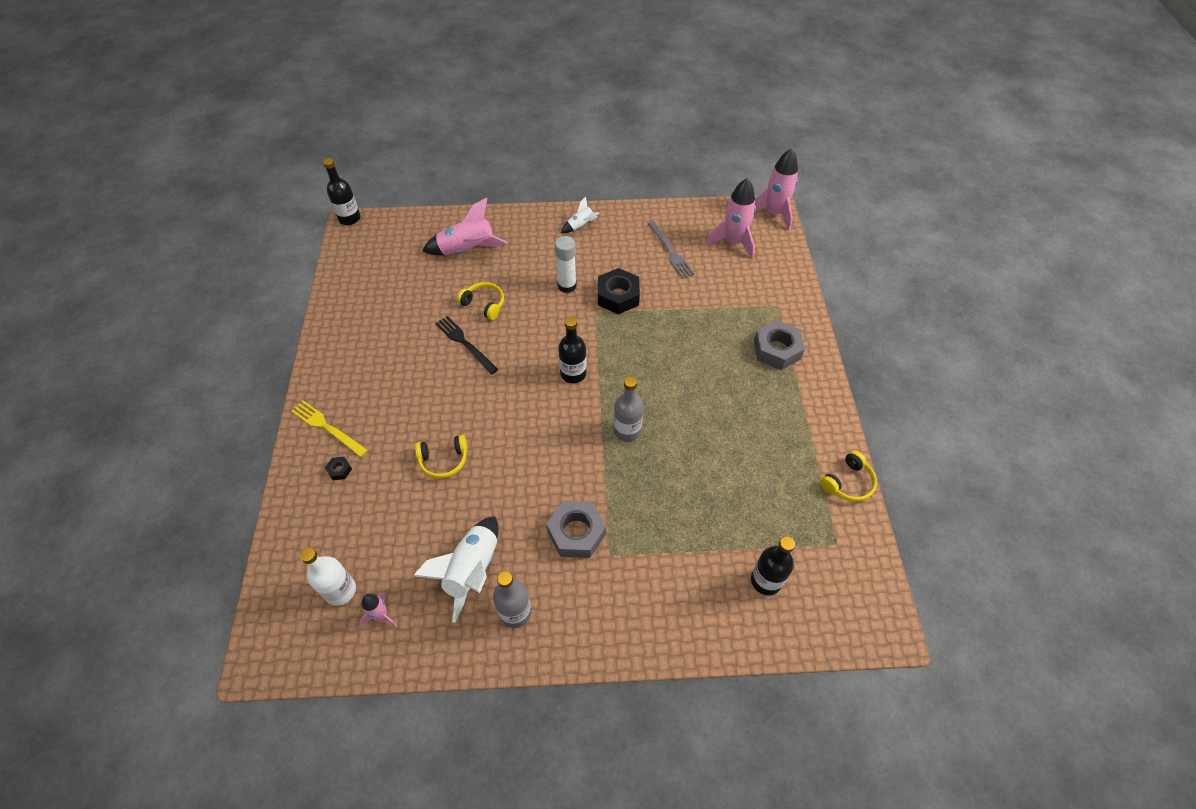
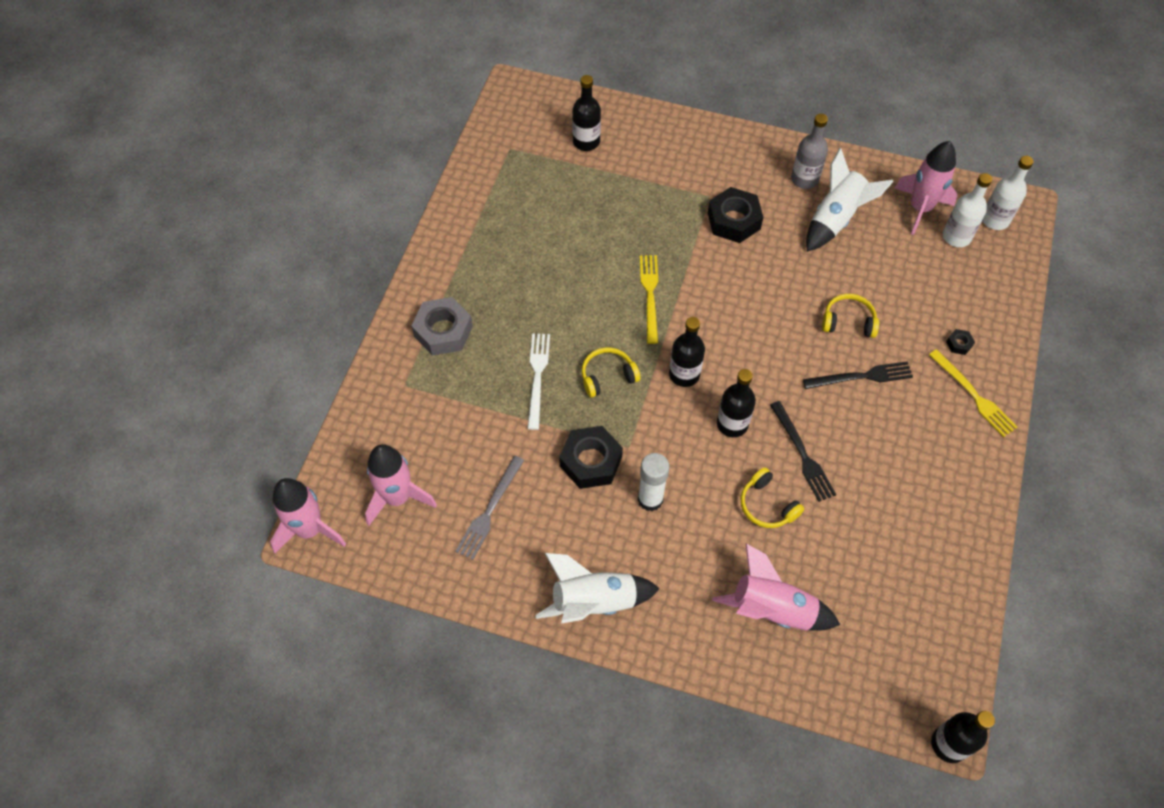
camera: 160 degrees left, 5 degrees up
pink rocket [360,594,398,627] -> pink rocket [895,141,957,235], size x1.91
grey nut [546,501,606,558] -> black nut [708,187,763,243]
white rocket [561,197,600,233] -> white rocket [535,553,660,624], size x1.91
grey bottle [614,376,644,442] -> yellow fork [640,255,658,344]
grey fork [648,221,694,279] -> grey fork turned 150 degrees counterclockwise [455,456,524,560]
yellow headphones [820,450,877,502] -> yellow headphones moved to [582,348,640,398]
none -> white fork [528,333,550,430]
none -> black bottle [717,369,756,437]
none -> black fork [803,361,913,389]
none -> white bottle [982,156,1033,230]

